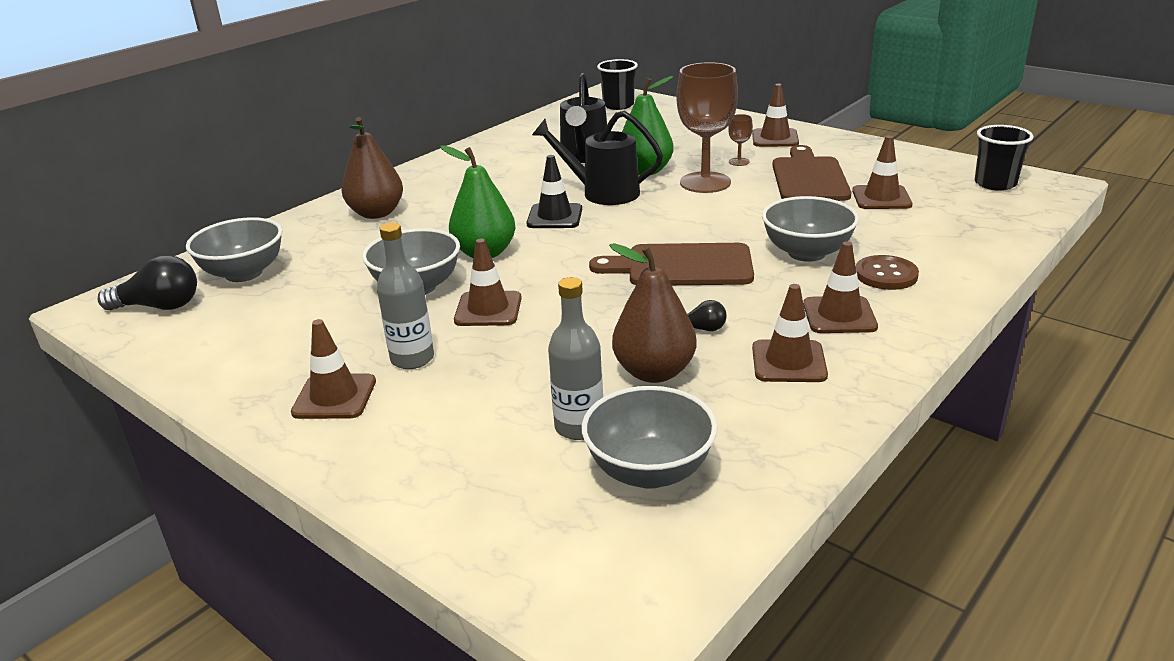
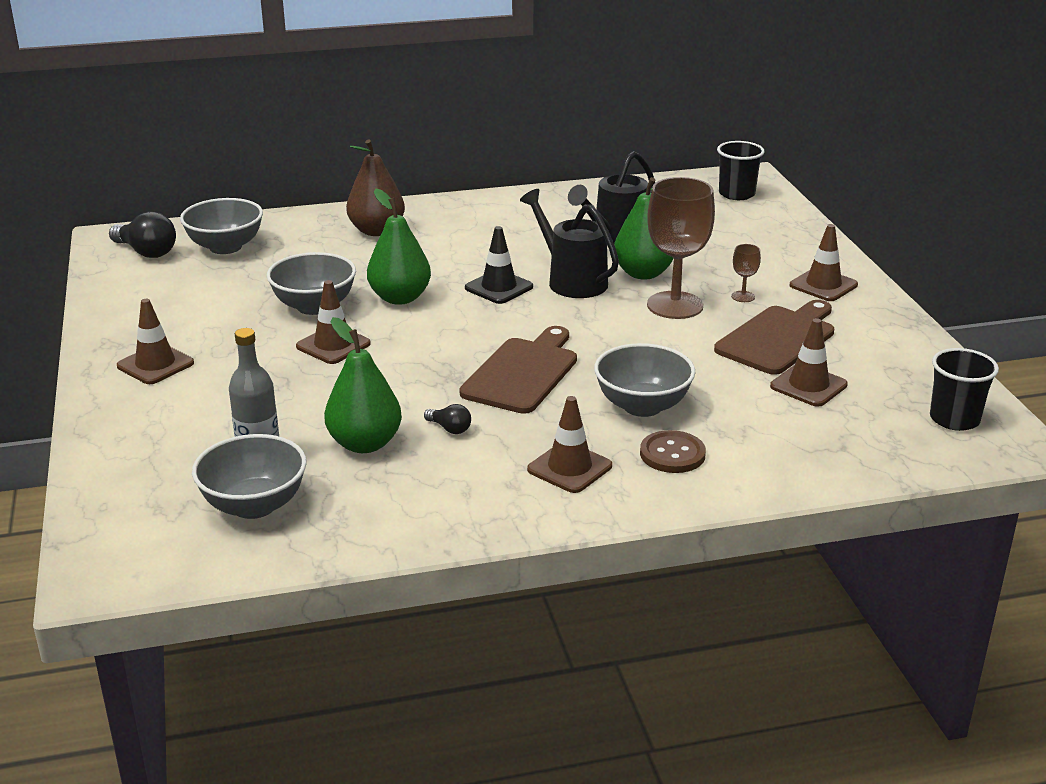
camera: 35 degrees right, 0 degrees up
grey bottle [377,222,434,369] -> none
brown cutting board [589,243,754,285] -> brown cutting board turned 75 degrees clockwise [460,326,577,414]
brown pear [609,243,697,383] -> green pear [324,317,402,453]
brown traffic cone [752,284,828,382] -> none

